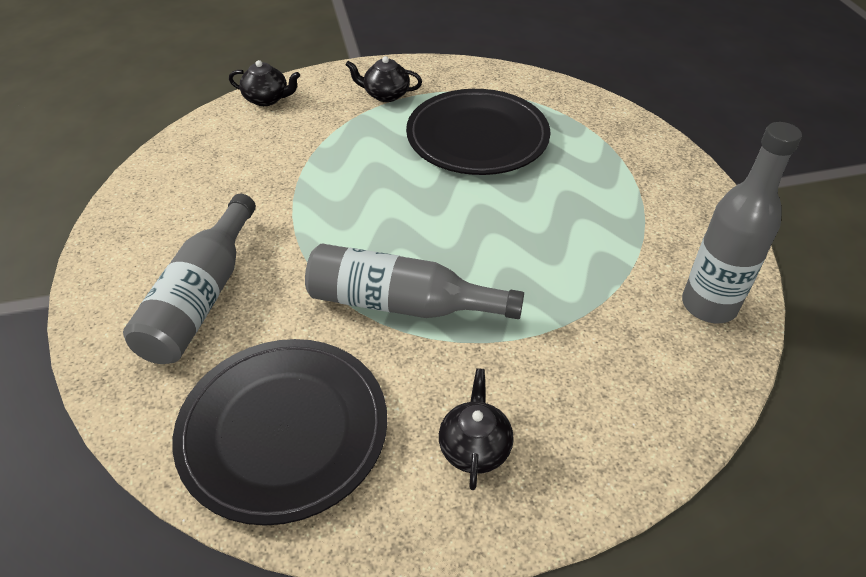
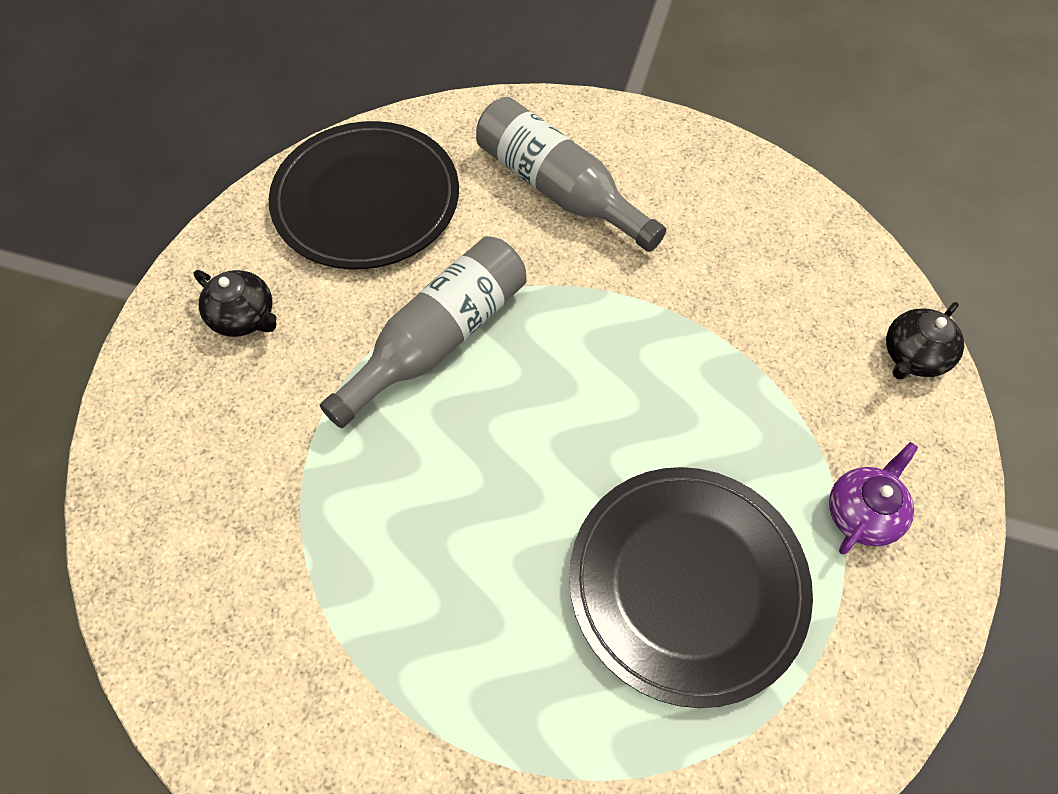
camera: 120 degrees right, 15 degrees up
black teapot [345,56,422,102] -> purple teapot [829,442,918,554]
grey bottle [682,122,802,323] -> none

